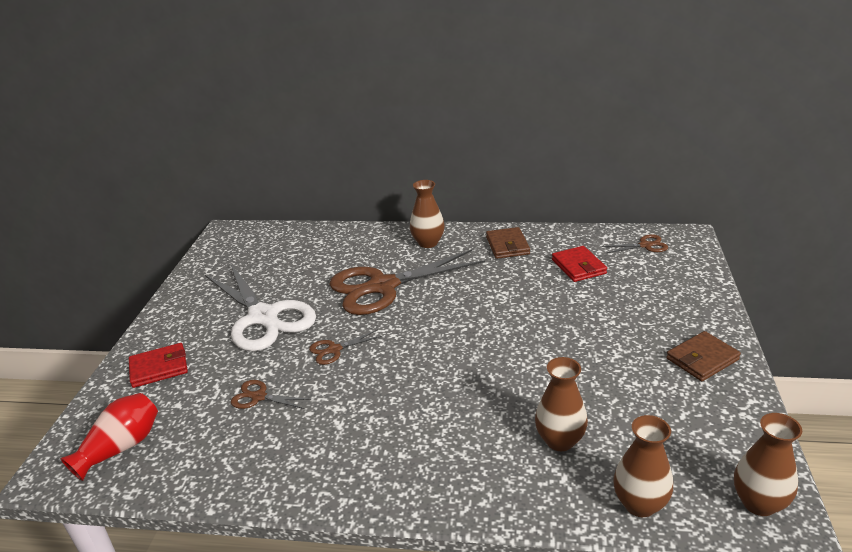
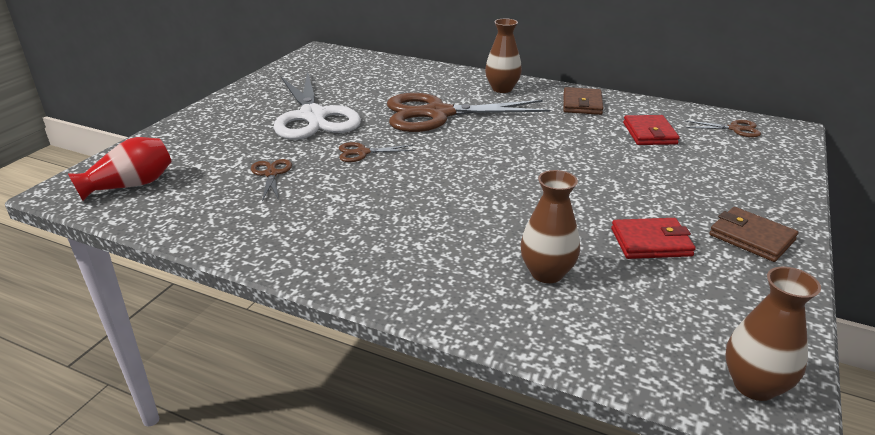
camera: 15 degrees right, 0 degrees up
red wallet [129,343,188,388] -> red wallet moved to [611,218,696,259]
brown scissors [231,380,311,409] -> brown scissors turned 45 degrees clockwise [251,159,292,201]
brown vase [613,415,673,517] -> none
brown wallet [666,331,741,381] -> brown wallet turned 60 degrees clockwise [709,207,798,262]

